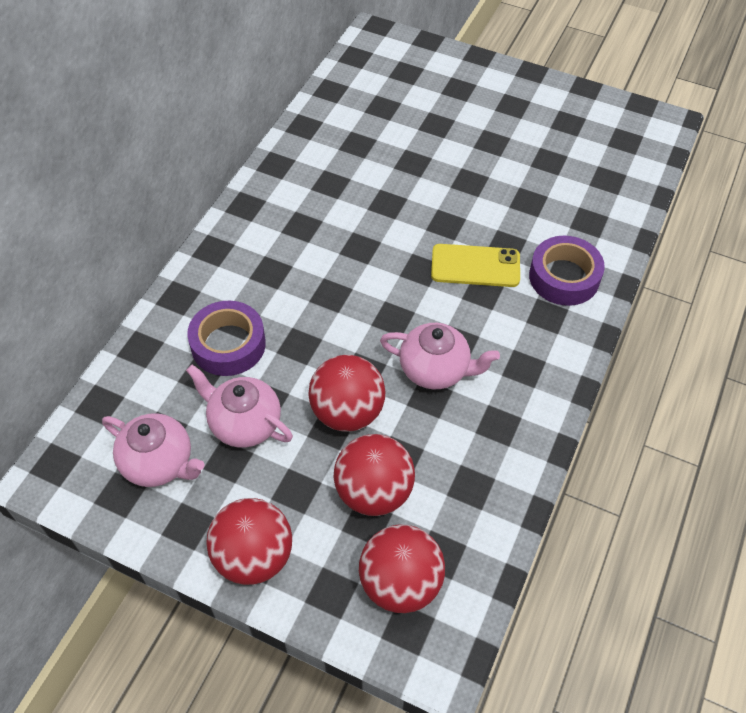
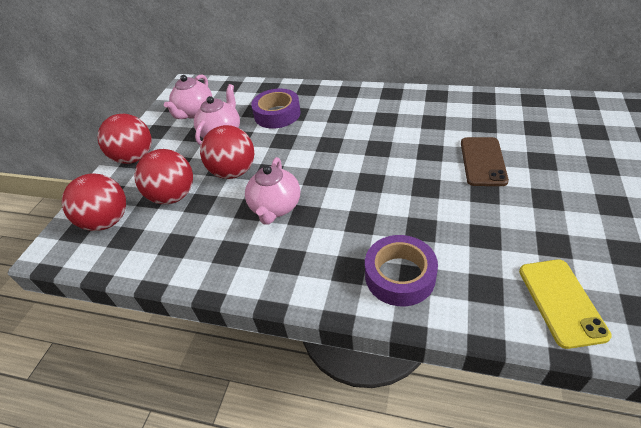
camera: 85 degrees right, 10 degrees down
yellow phone [431,244,520,287] -> yellow phone moved to [519,259,612,349]
none -> brown phone [461,137,509,186]

